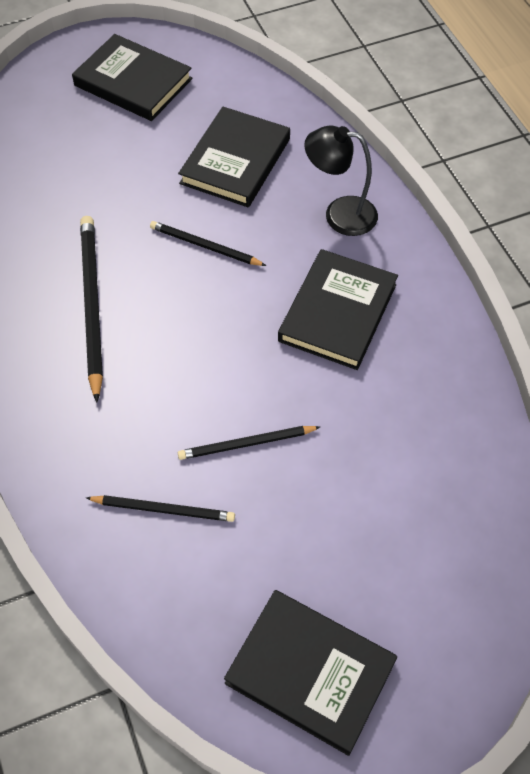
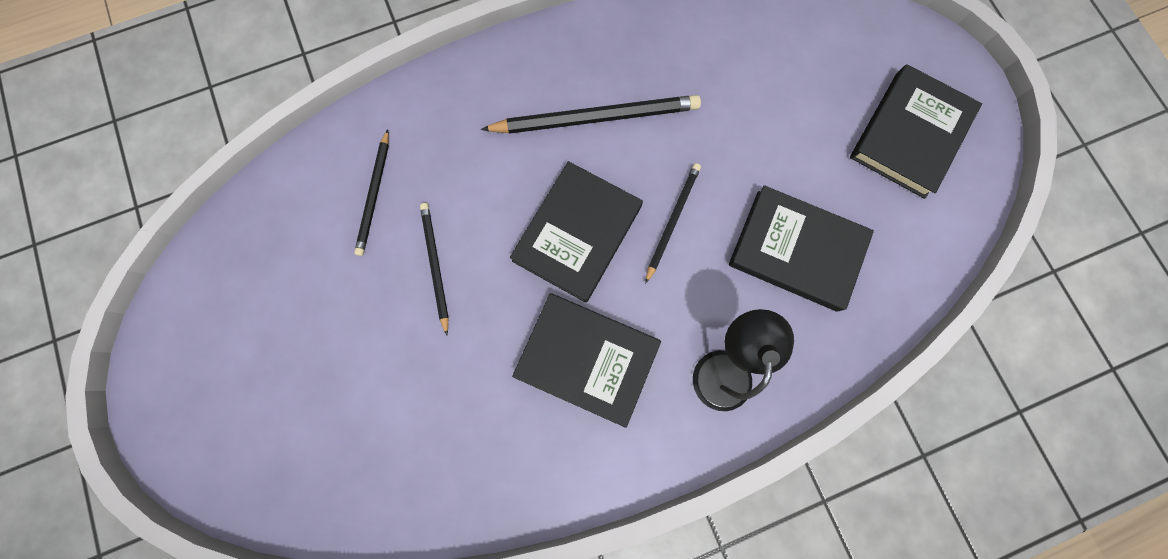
camera: 90 degrees right, 20 degrees up
black book [224,590,397,756] -> black book moved to [510,161,643,303]

